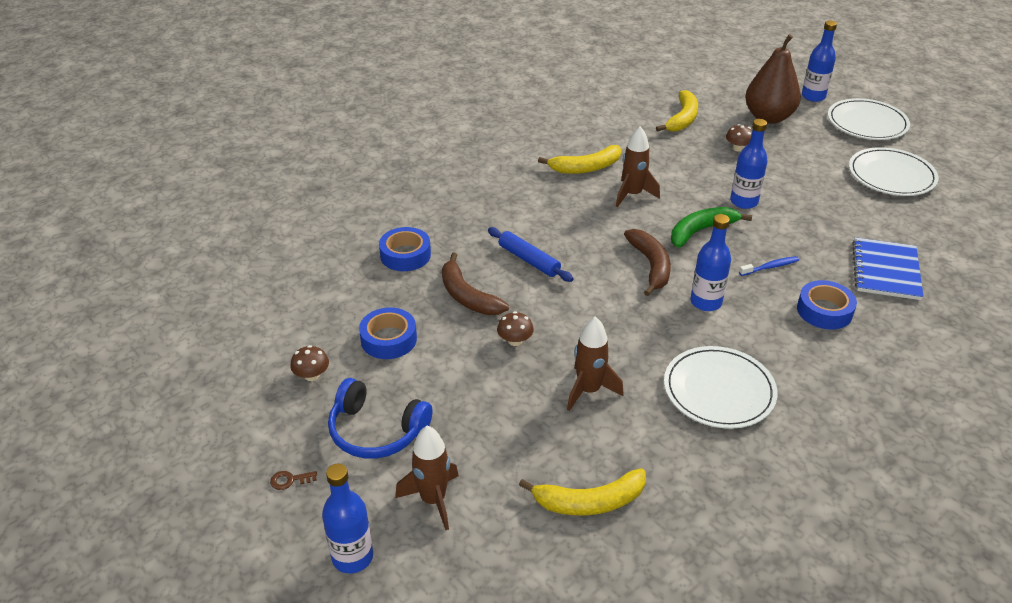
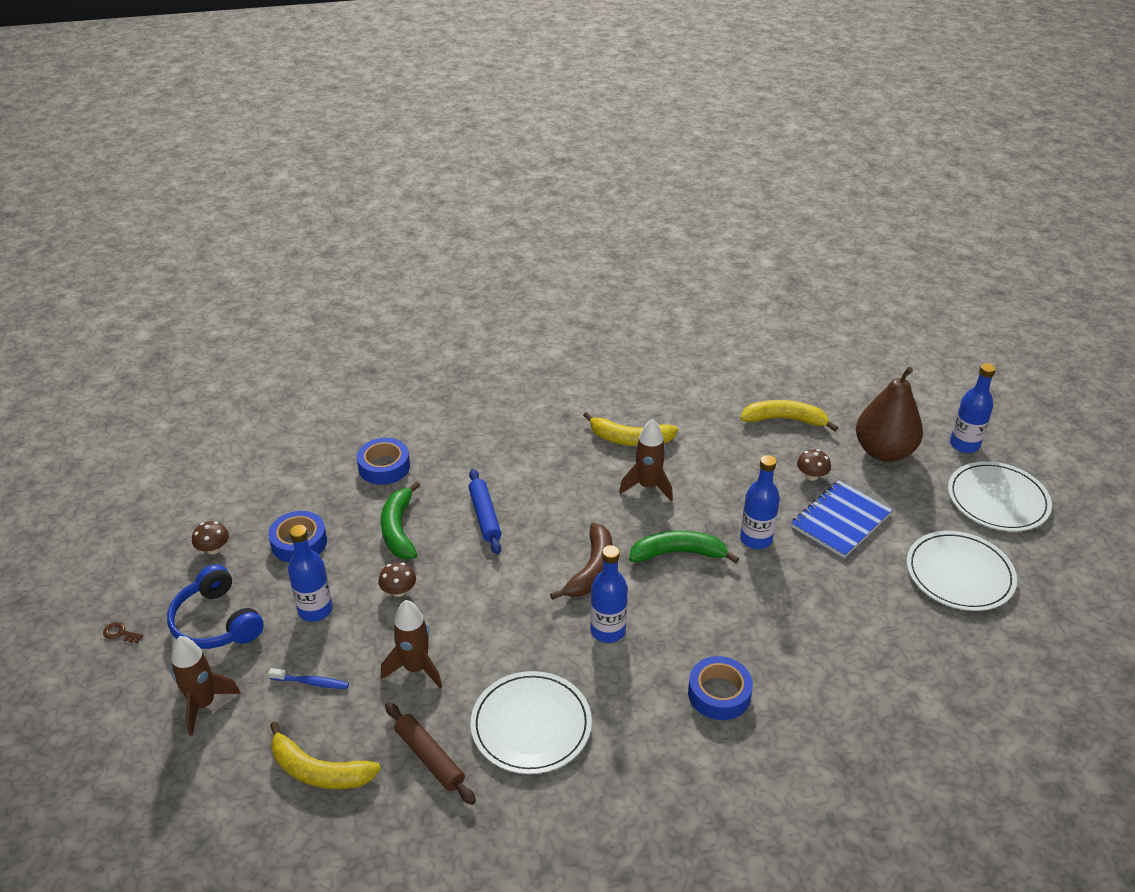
camera: 30 degrees right, 0 degrees up
blue bottle [322,464,373,573] -> blue bottle moved to [288,525,333,622]
brown banana [442,253,509,315] -> green banana [381,481,420,559]
yellow banana [656,90,698,132] -> yellow banana turned 135 degrees counterclockwise [740,400,838,431]
blue toothbrush [739,256,799,276] -> blue toothbrush moved to [268,668,349,689]
blue notebook [852,237,924,300] -> blue notebook moved to [791,480,892,558]
none -> brown rolling pin [385,702,476,805]

